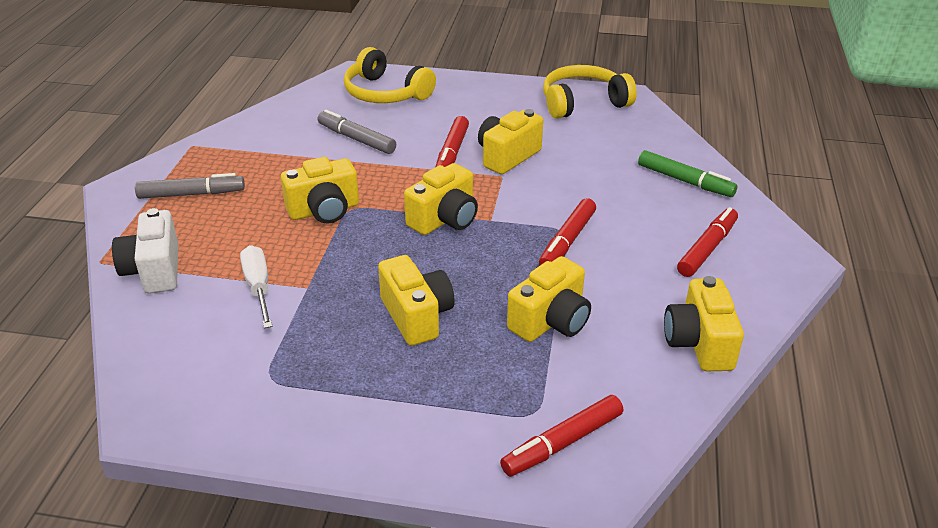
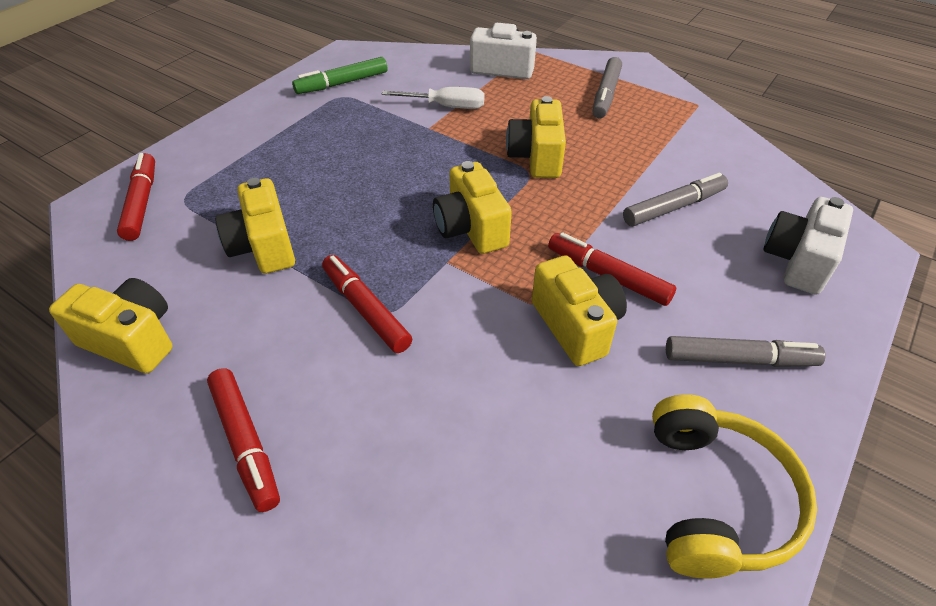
camera: 115 degrees right, 10 degrees up
yellow headphones [344,47,436,103] -> white camera [763,197,853,295]
yellow camera [378,255,455,346] -> none
green marker [638,150,737,197] -> green marker moved to [292,57,387,94]
none -> grey marker [666,336,826,367]

